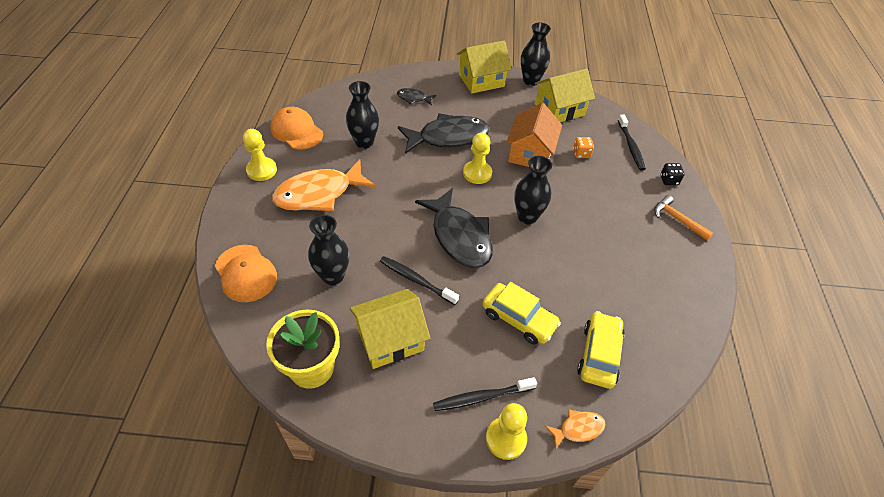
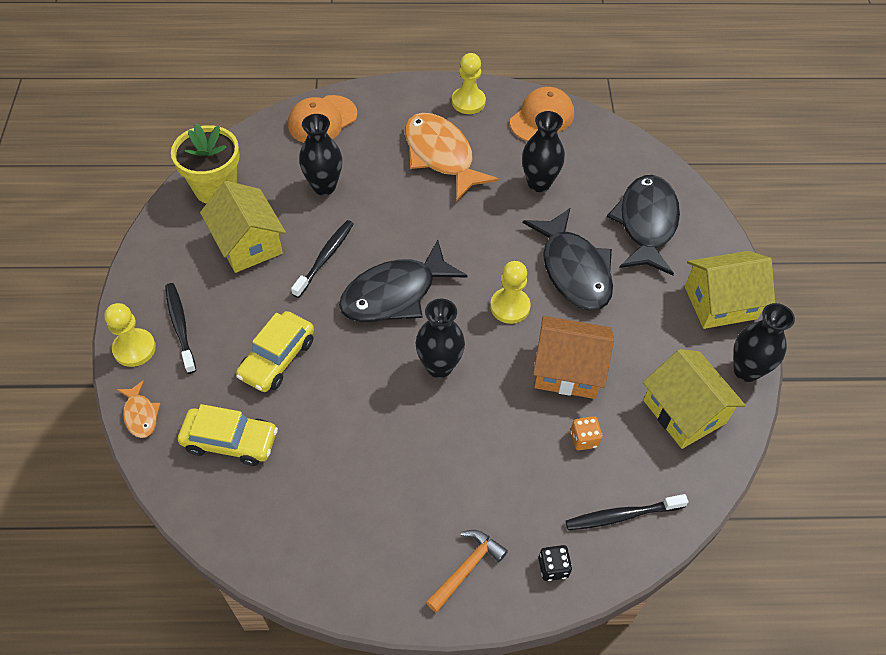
camera: 85 degrees right, 5 degrees up
black fish [397,88,436,105] -> black fish [607,175,680,275], size x2.18
yellow house [457,41,512,93] -> yellow house turned 75 degrees counterclockwise [685,251,775,329]

